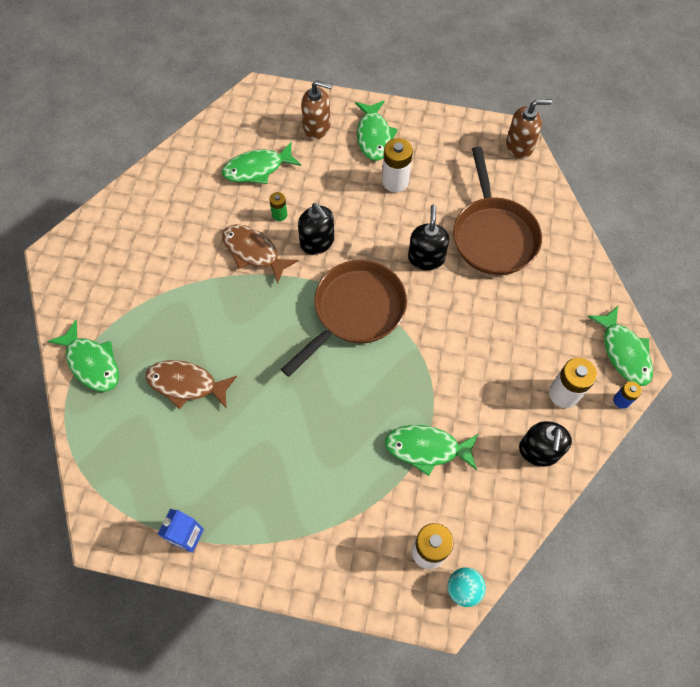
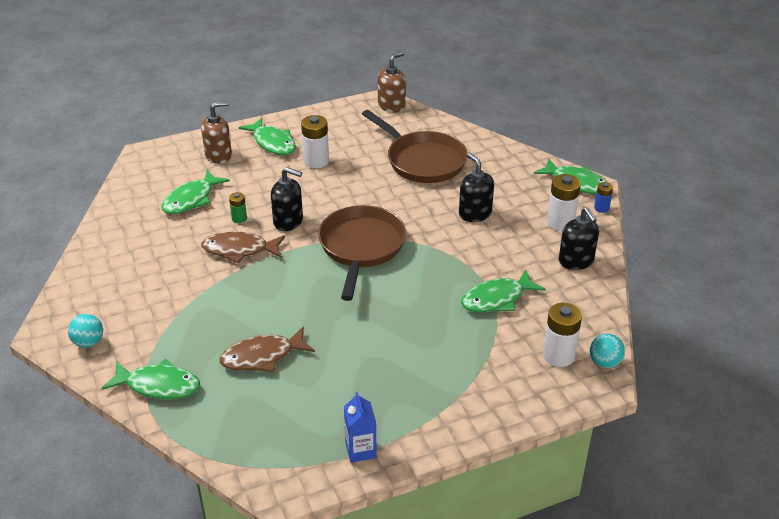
camera: 35 degrees left, 25 degrees down
black soap dispenser [408,204,449,270] -> black soap dispenser moved to [459,153,494,222]
none -> turquoise ball [68,314,103,348]

